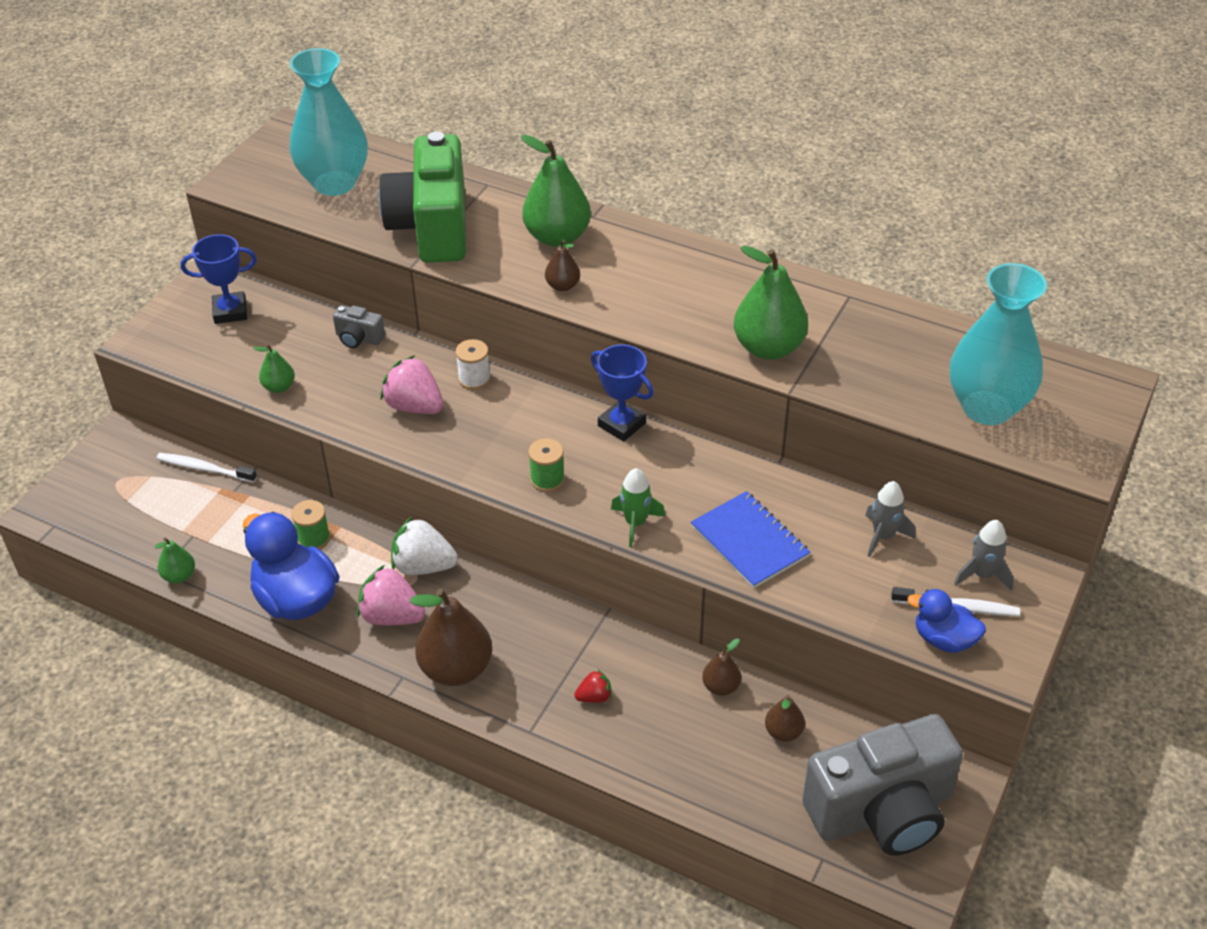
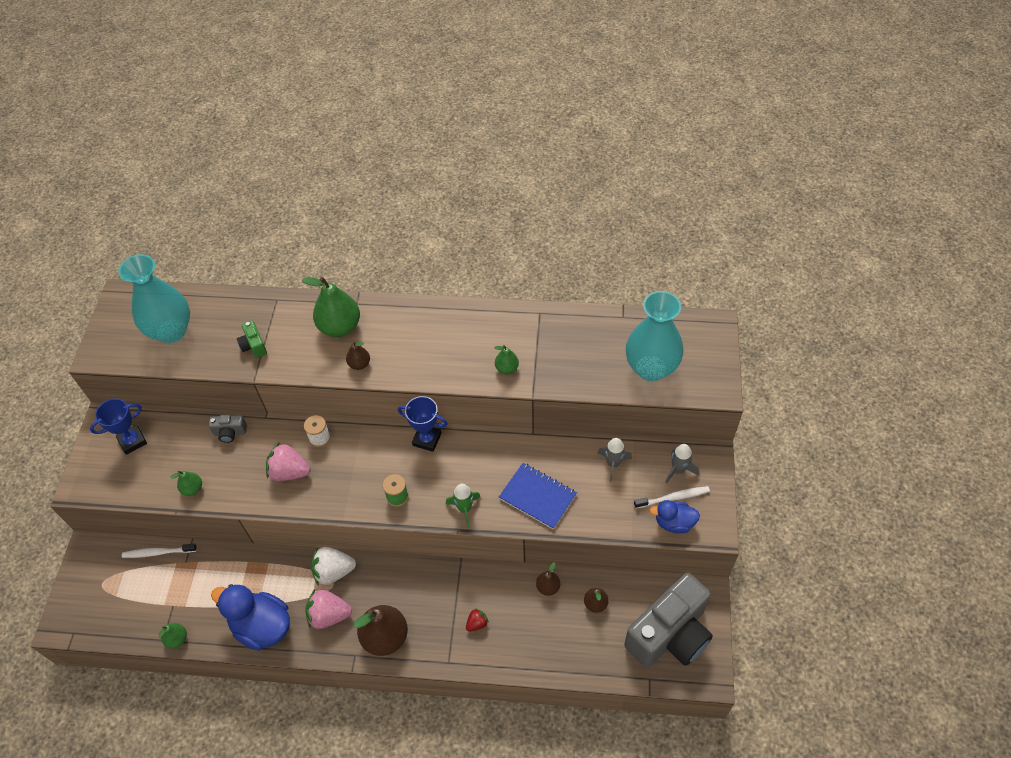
camera: 20 degrees left, 10 degrees up
green spool [291,500,330,550] -> none
green camera [379,131,466,263] -> green camera [237,321,267,358], size x0.40
green pear [734,246,808,360] -> green pear [494,345,519,374], size x0.50

